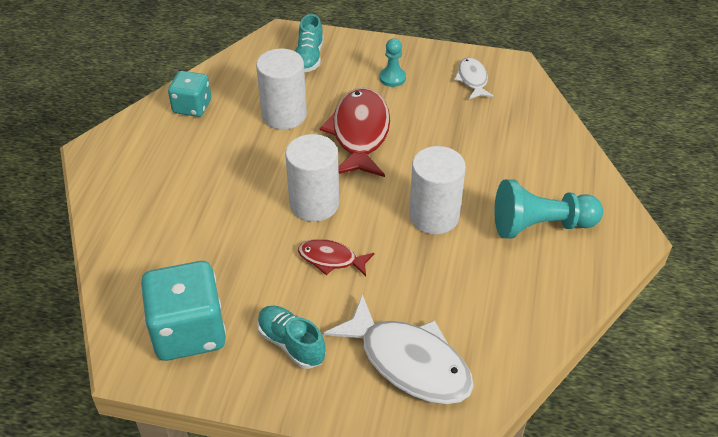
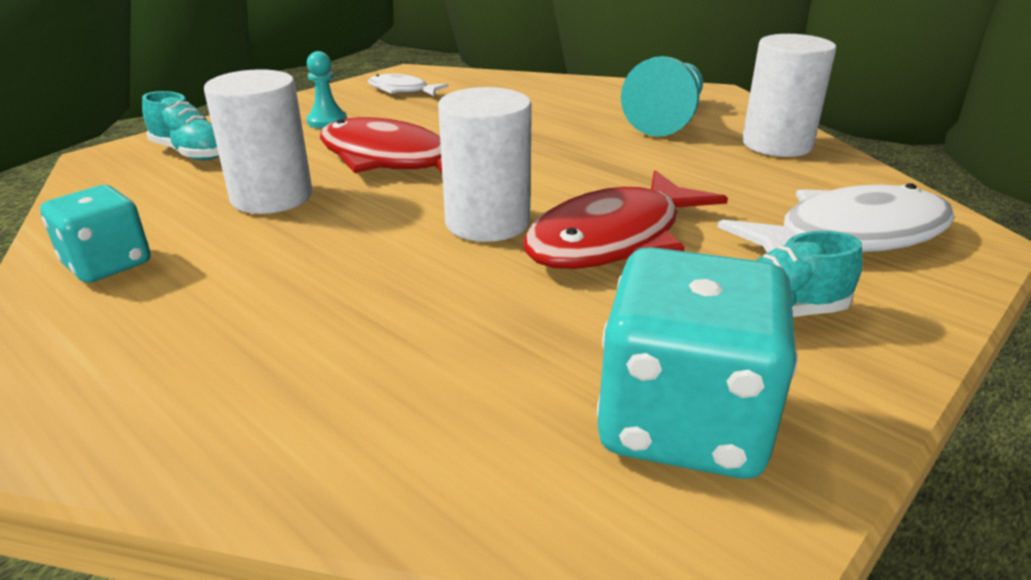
camera: 60 degrees left, 15 degrees down
red fish [298,239,375,276] -> red fish [523,170,728,269], size x1.89
white cylinder [409,146,466,234] -> white cylinder moved to [742,34,836,157]

